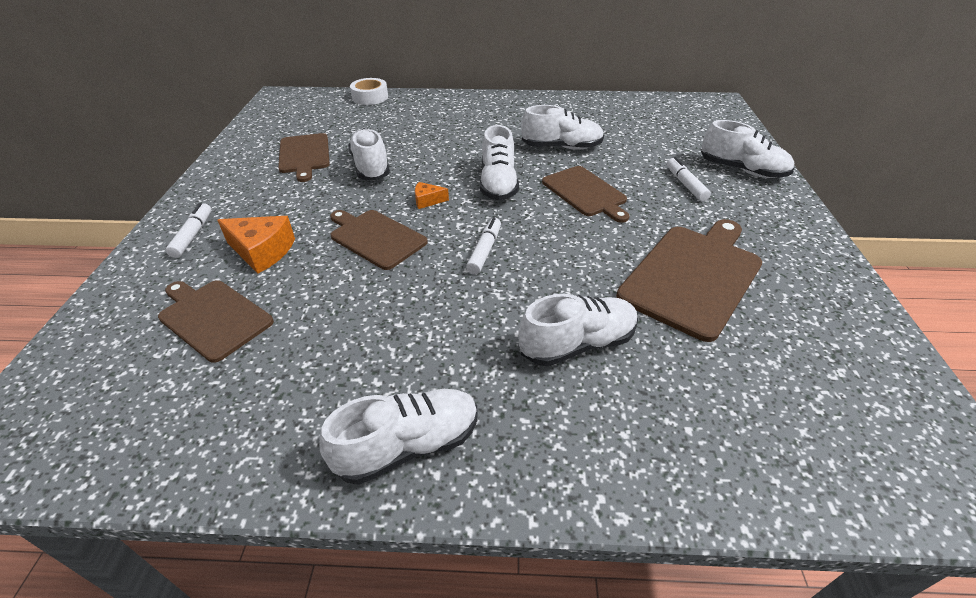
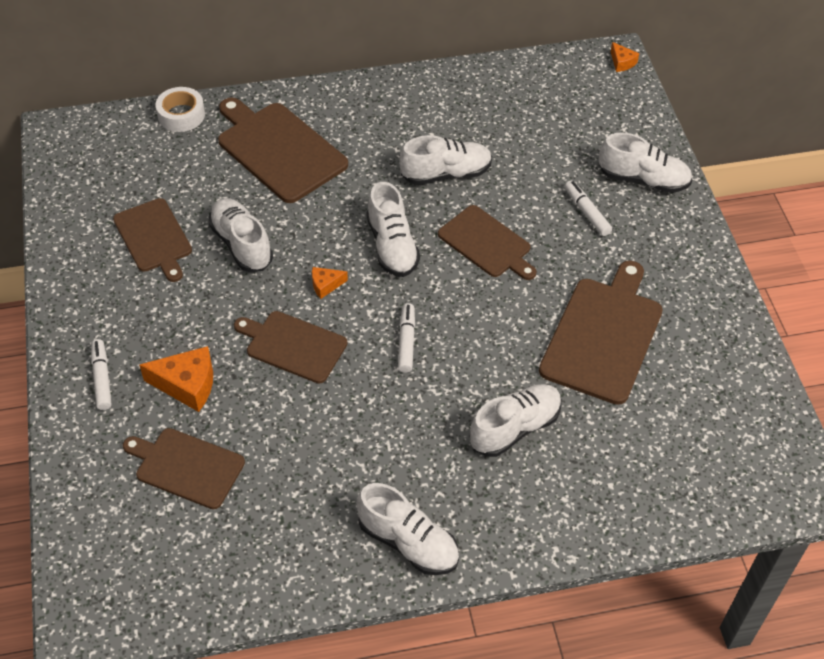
camera: 15 degrees left, 10 degrees up
white shoe [320,389,478,485] -> white shoe turned 75 degrees clockwise [357,483,459,575]
none -> brown cutting board [218,98,348,203]
none -> orange cheese [611,42,639,72]

